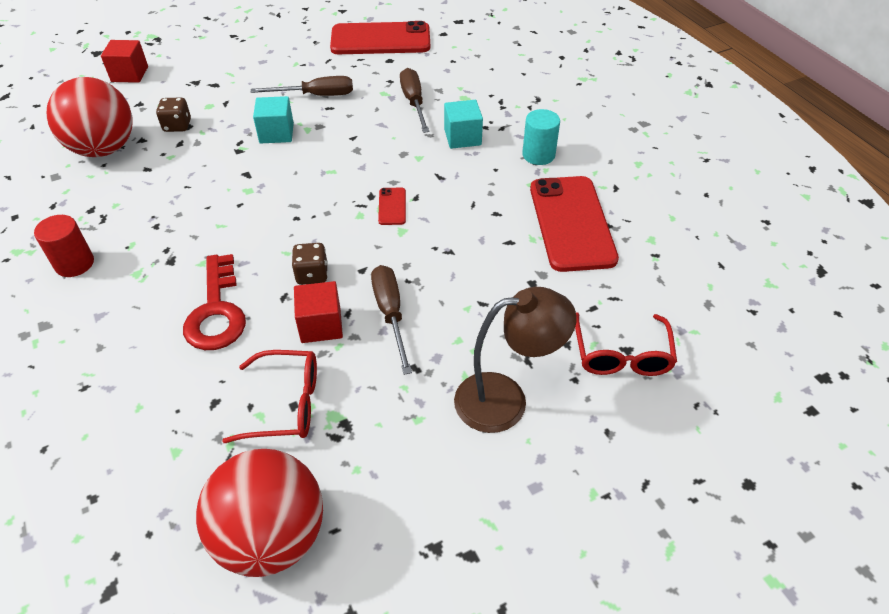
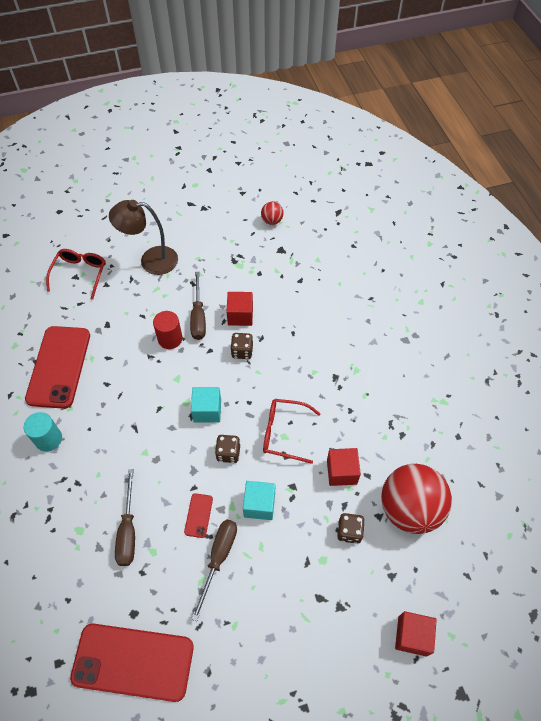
camera: 170 degrees left, 10 degrees up
red cylinder [34,215,94,277] -> red cylinder moved to [153,311,183,349]
red key [183,254,246,350] -> none
red ball [196,449,323,577] -> red ball [261,202,284,225], size x0.44
red glasses [222,350,317,443] -> red glasses moved to [263,399,321,464]
brown screwdriver [251,76,353,96] -> brown screwdriver turned 105 degrees clockwise [191,519,237,621]
red phone [378,188,406,225] -> red phone moved to [184,493,213,538]
turquoise cube [444,100,483,149] -> turquoise cube moved to [191,387,221,423]
none -> brown dice [215,435,240,463]
none -> red cube [327,448,361,486]

